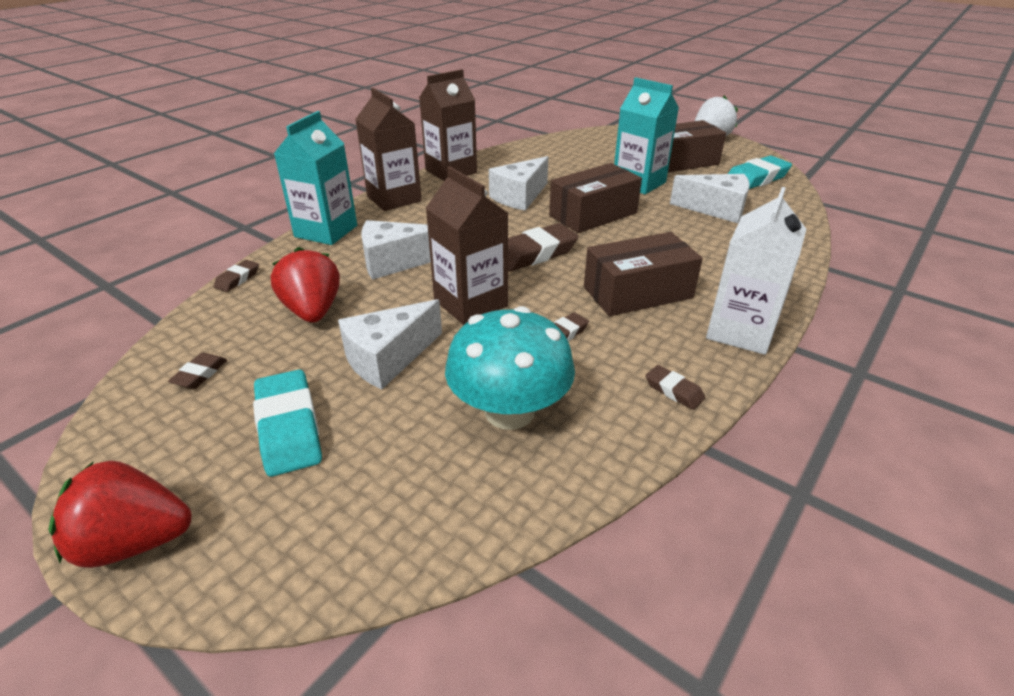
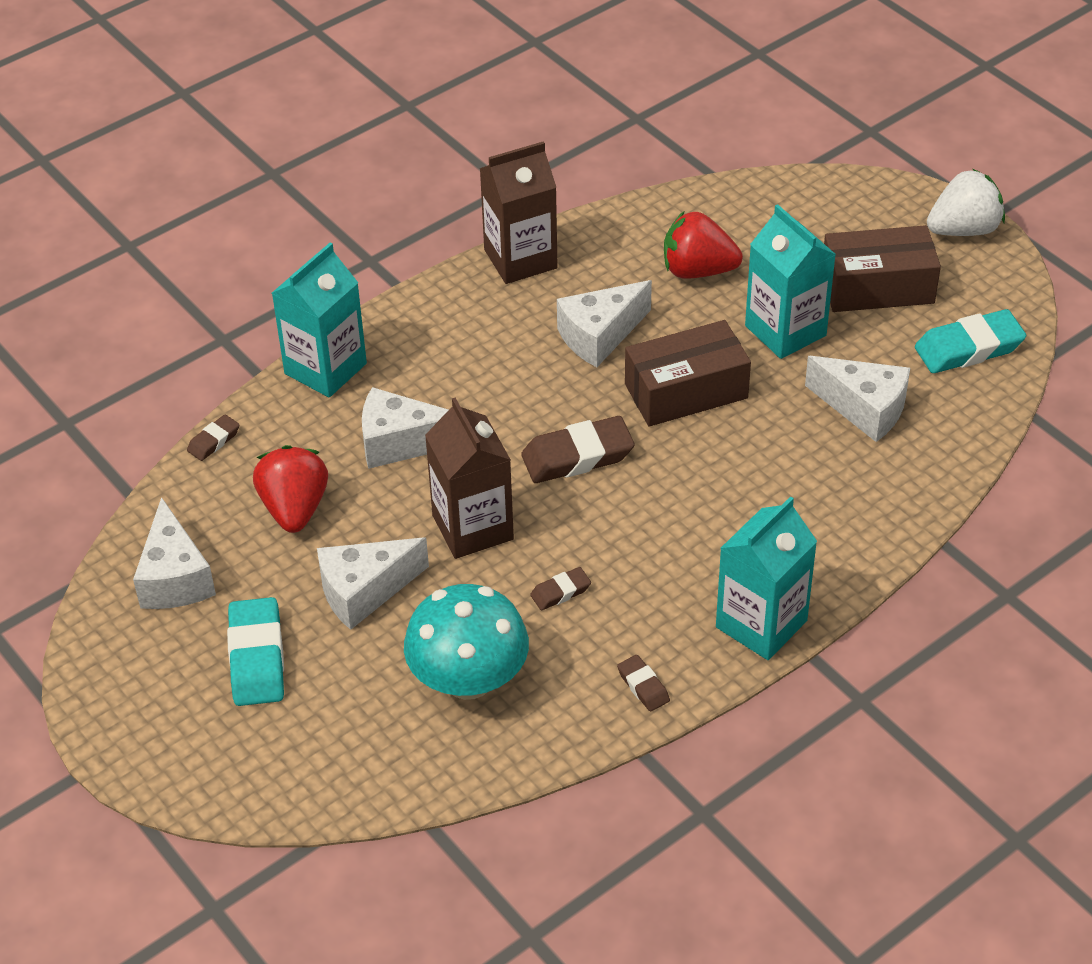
camera: 15 degrees right, 10 degrees up
red strawberry [49,461,192,568] -> red strawberry moved to [664,211,743,279]
brown eraser [168,353,227,389] -> white cheese [133,497,216,609]
brown carton [355,88,422,211] -> none
brown box [584,232,703,316] -> none
white carton [706,187,806,355] -> turquoise carton [716,496,817,660]

